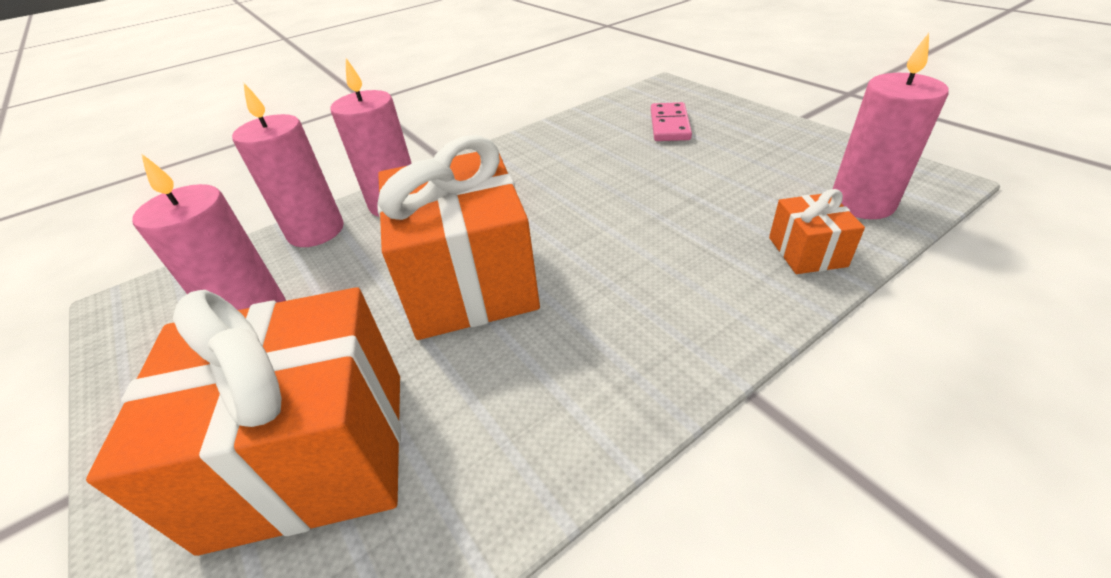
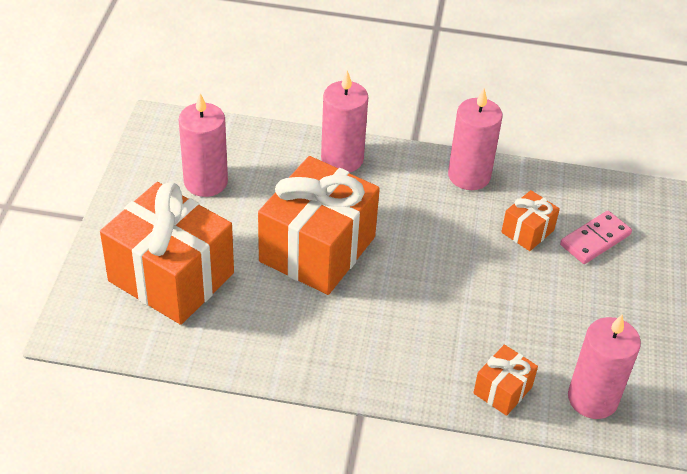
camera: 40 degrees right, 5 degrees up
pink candle [232,83,344,247] -> pink candle moved to [448,88,502,190]
none -> orange gift [501,190,560,251]

